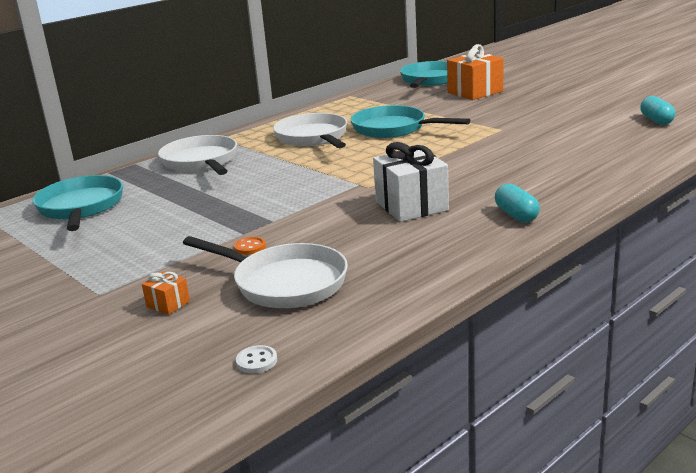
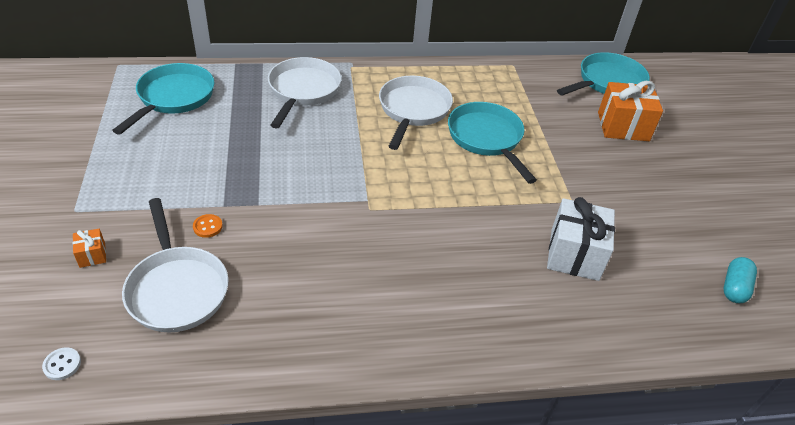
camera: 30 degrees right, 20 degrees up
white gift [373,142,449,222] -> white gift moved to [547,197,615,281]
turquoise capsule [495,184,540,223] -> none

